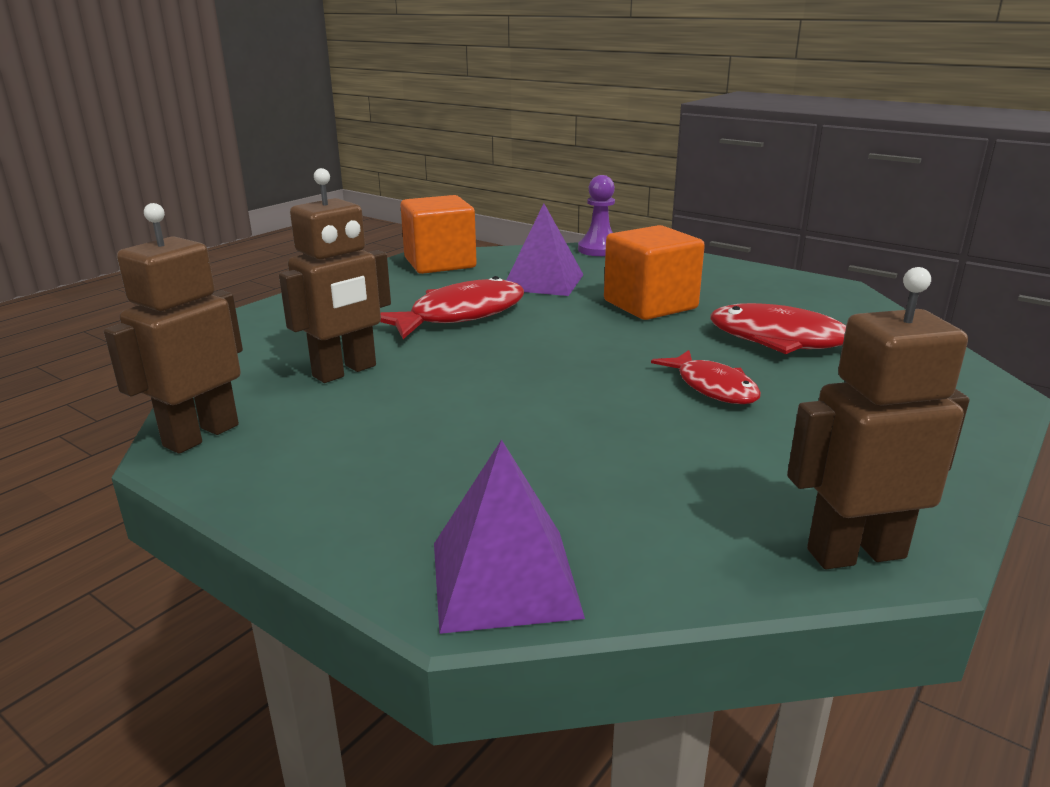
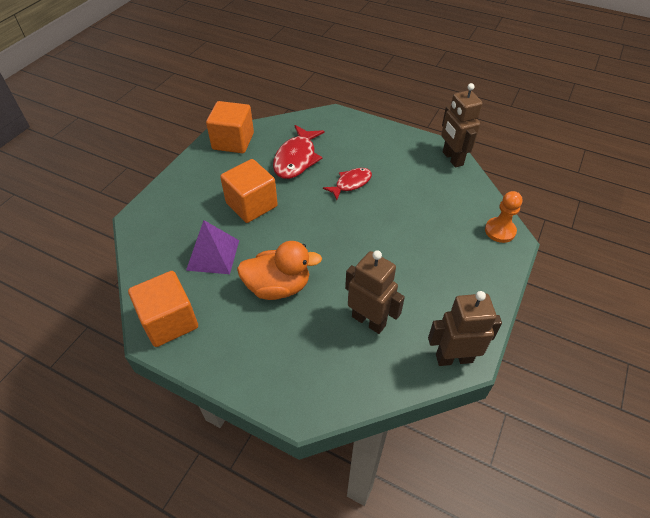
camera: 100 degrees left, 25 degrees up
brown robot [104,203,243,454] -> brown robot turned 150 degrees clockwise [428,291,502,366]
red fish [380,276,524,339] -> orange duck [237,241,322,300]
purple pyramid [434,439,585,634] -> orange pawn [485,191,522,243]
purple pawn [578,175,615,256] -> none
none -> orange cube [206,101,254,153]

